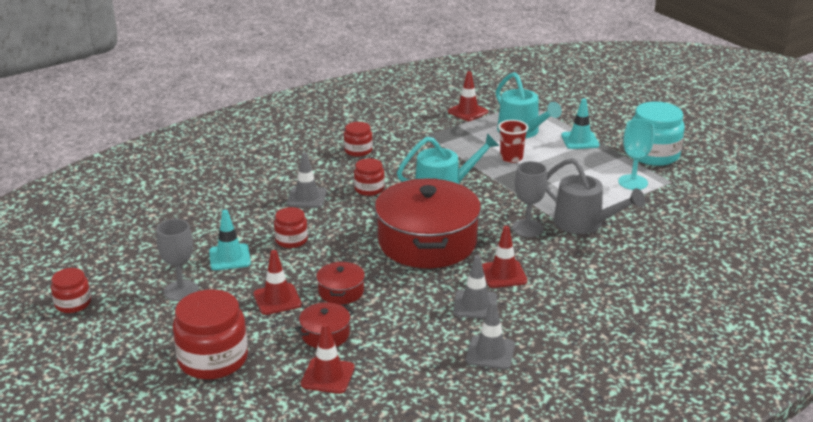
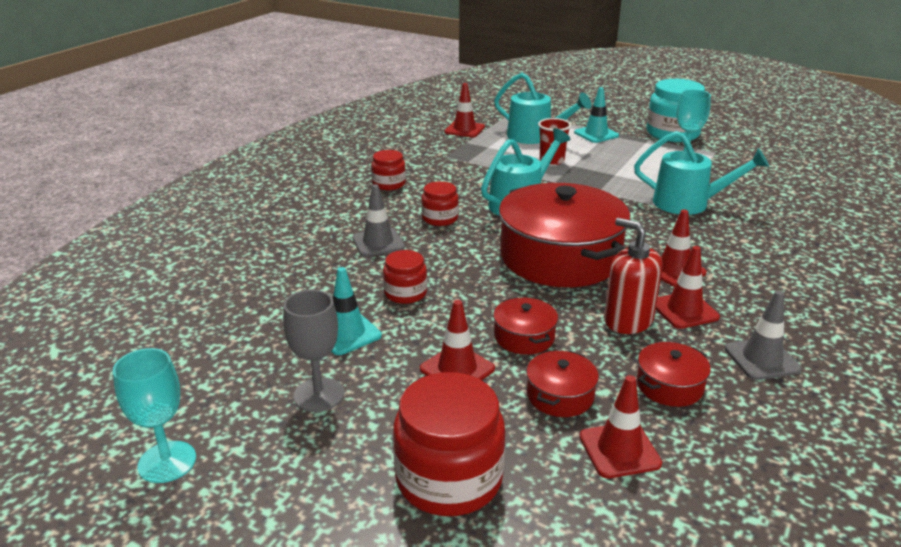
camera: 25 degrees left, 0 degrees up
red jar [51,268,91,313] -> turquoise goblet [112,348,196,483]
grey traffic cone [454,255,497,319] -> red traffic cone [656,246,720,329]
grey goblet [512,161,547,237] -> none
grey watering can [546,158,645,234] -> turquoise watering can [634,131,769,215]
none -> red soap dispenser [604,218,663,334]
none -> red pot [637,342,711,407]

